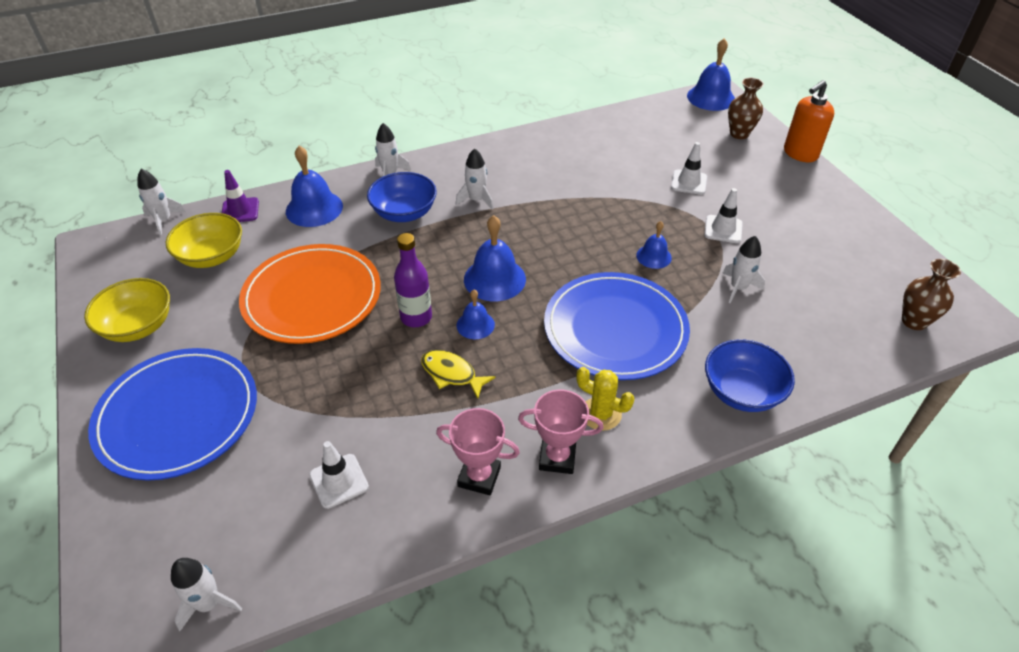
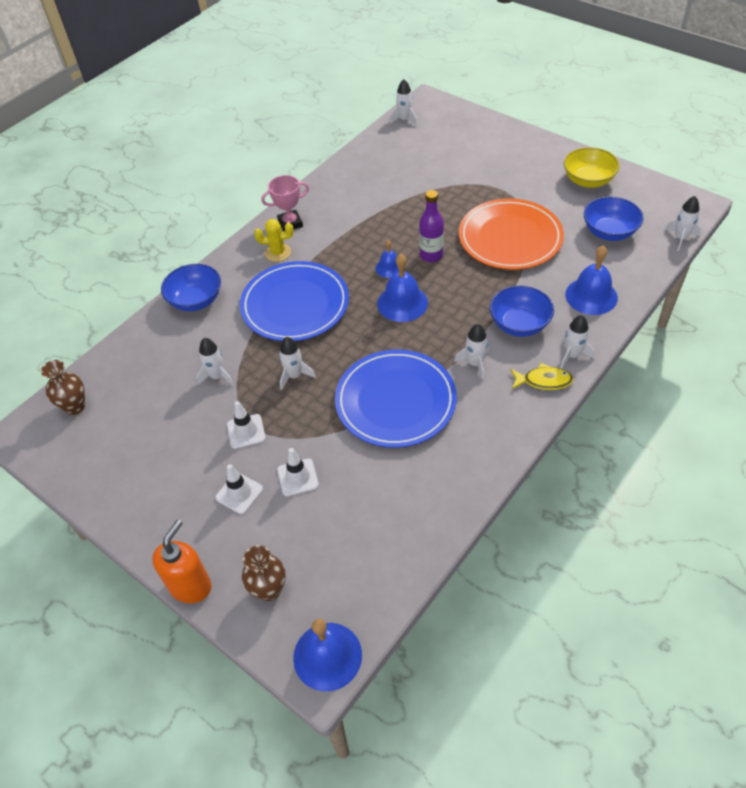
camera: 155 degrees right, 5 degrees up
blue plate [88,348,257,481] -> blue plate moved to [335,350,457,448]
yellow bowl [166,213,242,268] -> blue bowl [584,197,643,241]
purple traffic cone [222,170,259,222] -> none
white traffic cone [309,441,369,509] -> white traffic cone moved to [215,464,263,514]
yellow fish [421,350,496,399] -> yellow fish moved to [511,363,574,390]
pink trophy [436,408,520,495] -> none
blue bell [636,221,672,269] -> white rocket [279,337,316,390]

